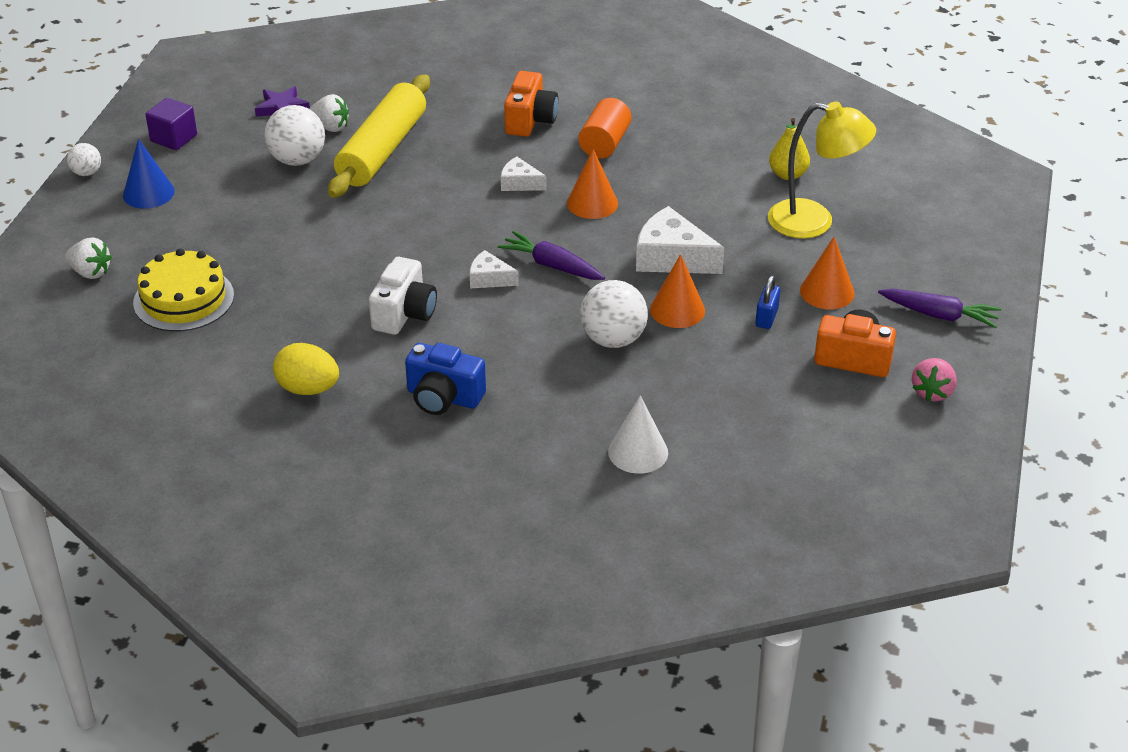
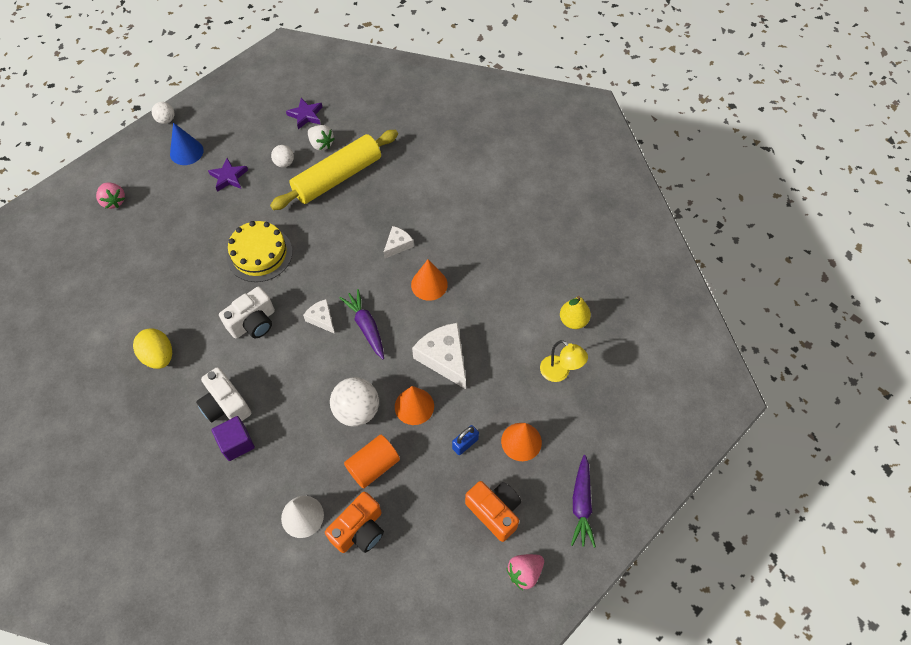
camera: 30 degrees right, 20 degrees up
white strawberry [65,237,112,279] -> pink strawberry [96,183,125,209]
yellow cake [133,249,234,331] -> yellow cake moved to [227,221,292,282]
purple cube [145,98,197,150] -> purple cube moved to [212,416,255,461]
white ball [264,105,325,166] -> white ball [271,145,294,167], size x0.55
blue camera [405,343,486,415] -> white camera [196,367,251,423]
white cheese [501,156,546,191] -> white cheese turned 75 degrees clockwise [384,226,414,258]
orange camera [504,71,558,137] -> orange camera moved to [325,492,384,553]
orange cylinder [578,98,632,159] -> orange cylinder moved to [344,435,400,489]
yellow lamp [768,101,876,239] -> yellow lamp [540,340,588,382], size x0.62
purple carrot [878,289,1001,328] -> purple carrot turned 45 degrees clockwise [571,455,596,548]
none -> purple star [208,158,248,192]

